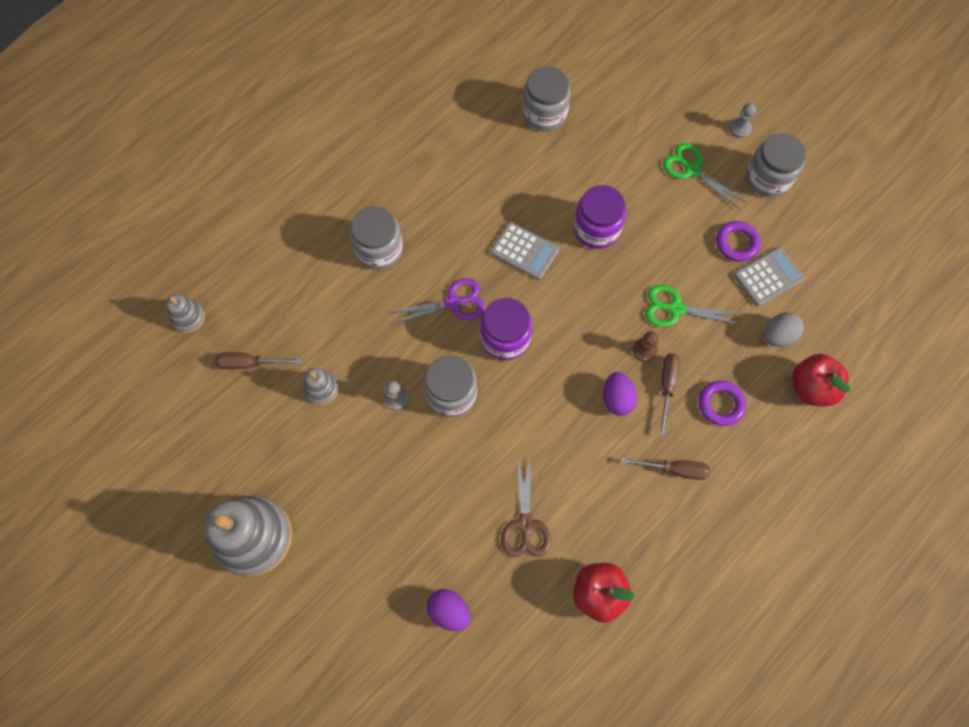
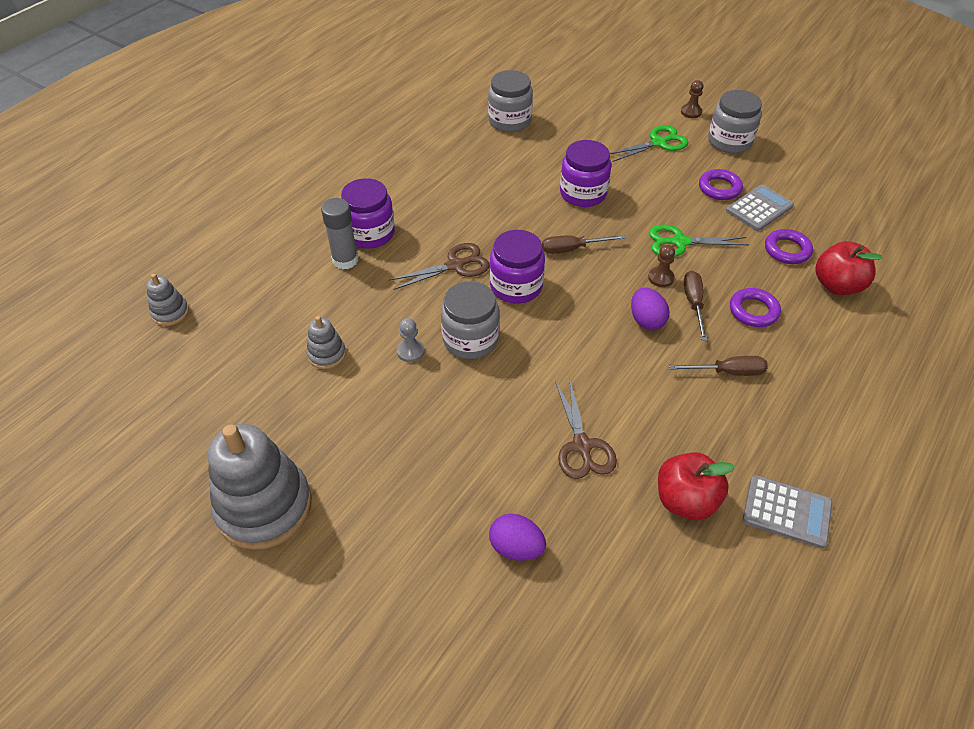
camera: 10 degrees left, 20 degrees down
brown screwdriver [215,352,301,369] -> brown screwdriver moved to [542,235,626,254]
grey jar [350,206,403,270] -> purple jar [341,178,395,249]
purple scissors [388,278,486,324] -> brown scissors [389,243,490,290]
grey calculator [490,222,559,280] -> grey calculator moved to [743,475,833,549]
green scissors [663,143,746,209] -> green scissors turned 120 degrees clockwise [610,125,689,162]
grey pawn [729,103,756,138] -> brown pawn [681,80,704,118]
grey egg [764,312,804,347] -> purple ring [765,229,813,264]
none -> grey glue stick [321,198,358,269]

